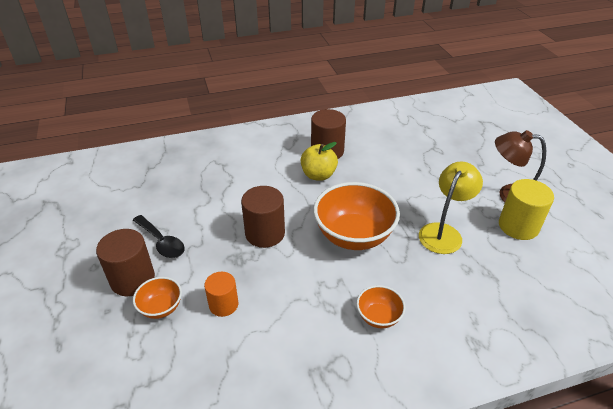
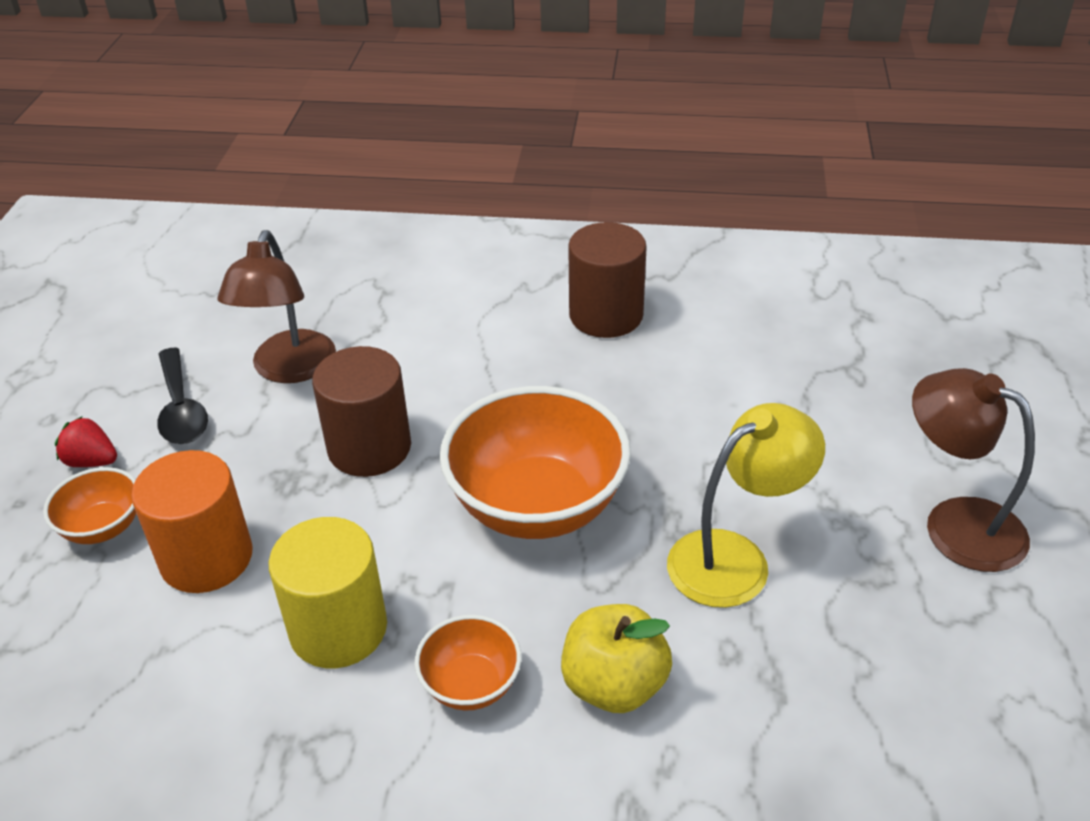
camera: 25 degrees right, 0 degrees up
brown cylinder [96,229,155,296] -> red strawberry [55,417,117,467]
orange cylinder [204,272,238,317] -> orange cylinder [131,450,253,593], size x1.55
yellow apple [301,142,338,181] -> yellow apple moved to [561,604,672,713]
yellow cylinder [499,179,554,240] -> yellow cylinder moved to [269,517,387,668]
none -> brown lamp [218,230,336,383]

